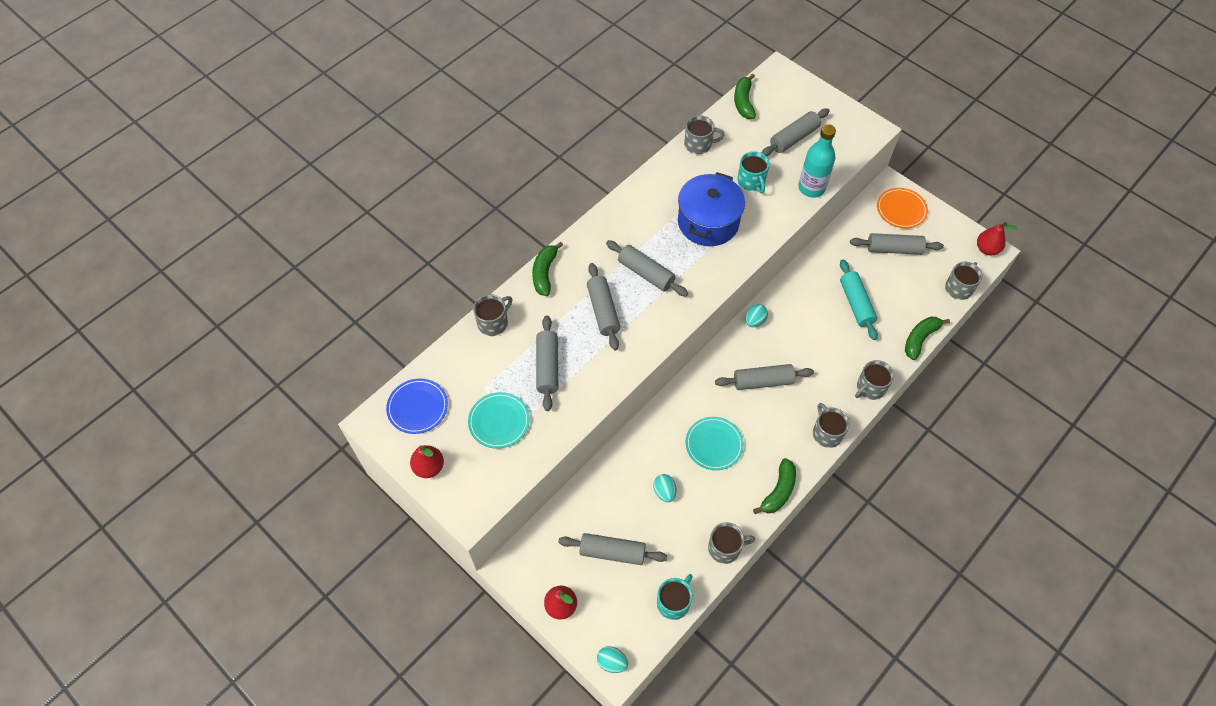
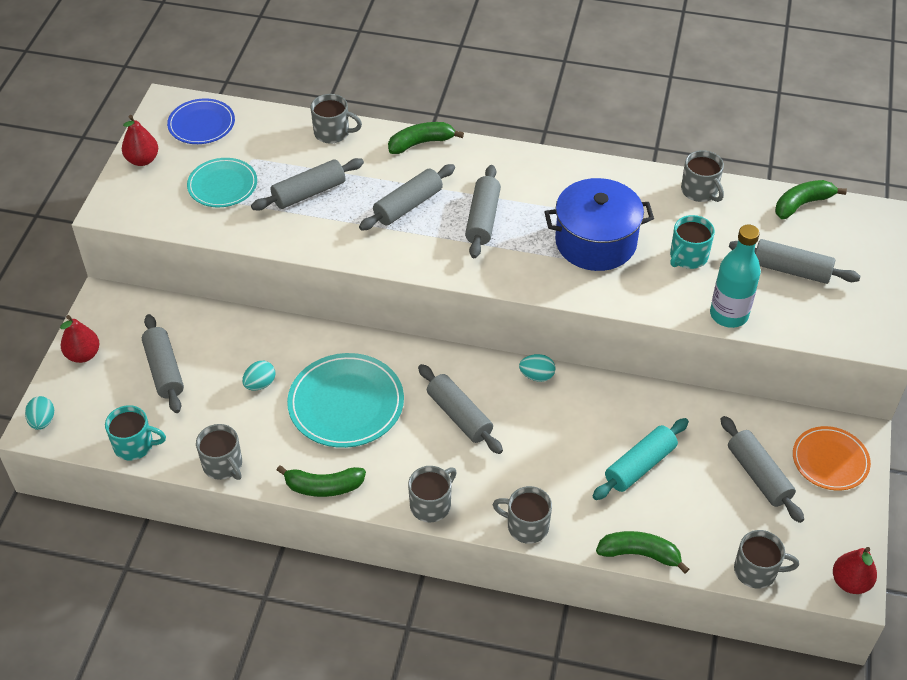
camera: 60 degrees right, 10 degrees down
turquoise plate [686,417,744,470] -> turquoise plate [287,353,404,448], size x1.57

